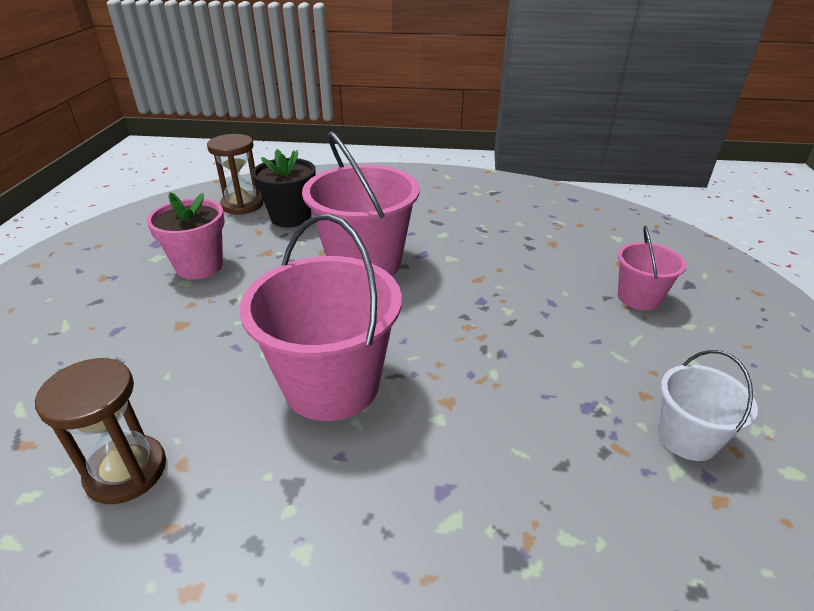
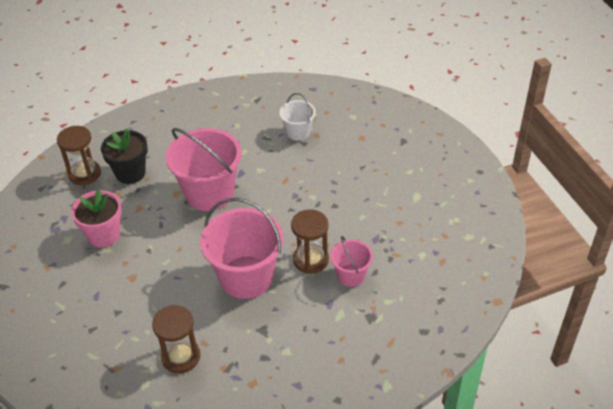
camera: 25 degrees left, 10 degrees up
pink bucket [618,226,686,311] -> pink bucket moved to [330,236,373,287]
white bucket [658,350,758,461] -> white bucket moved to [279,93,316,141]
none -> brown hourglass [291,209,329,274]

